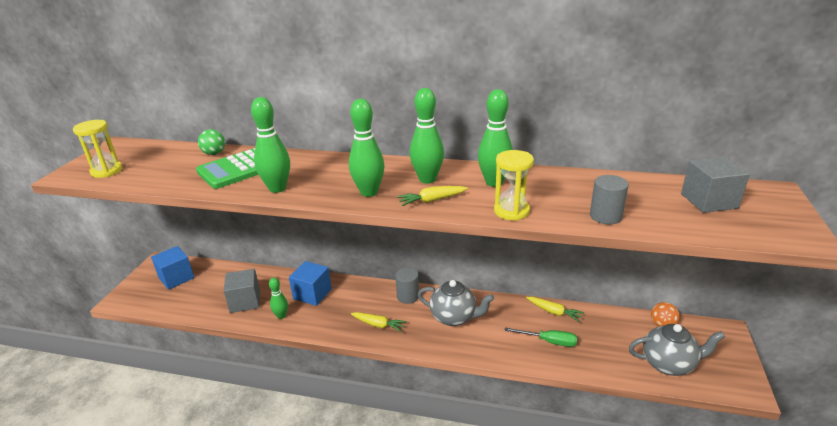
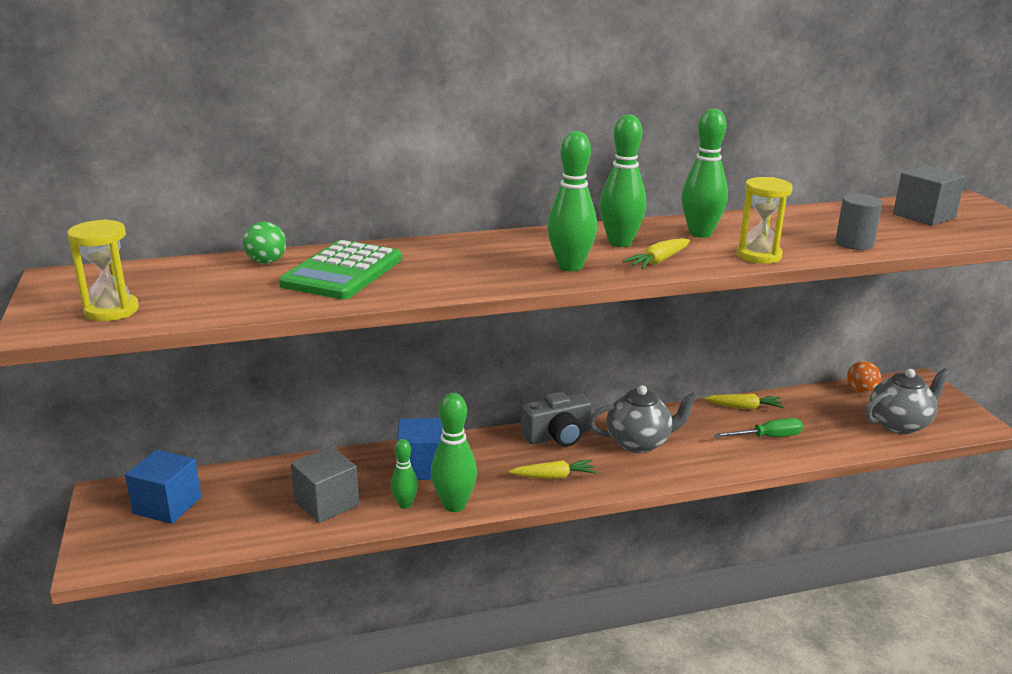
camera: 30 degrees left, 5 degrees down
green bowling pin [251,97,290,193] -> green bowling pin moved to [431,393,477,512]
grey cylinder [395,268,419,304] -> grey camera [521,392,592,447]

